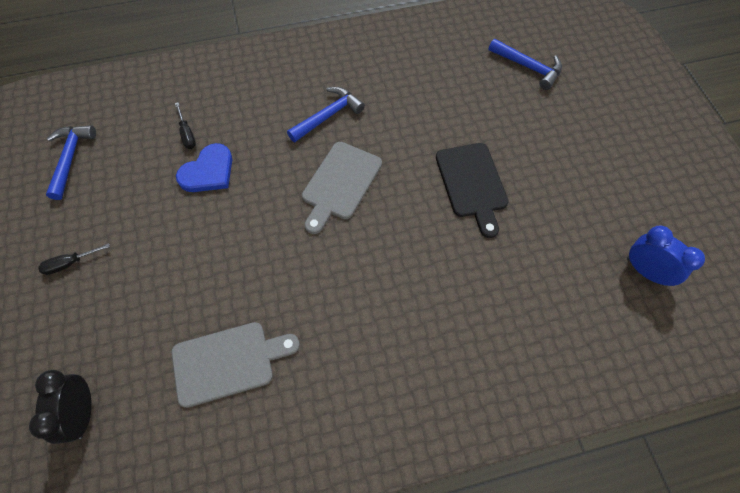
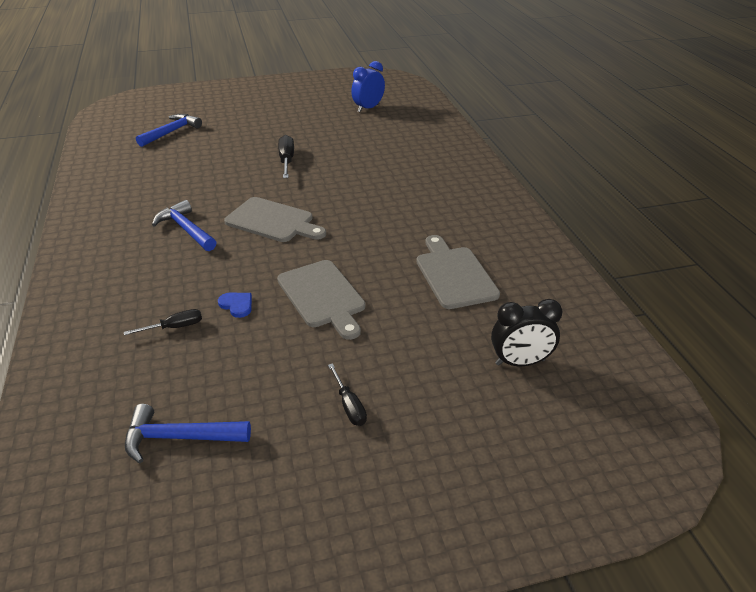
camera: 90 degrees left, 25 degrees down
blue heart [176,143,232,192] -> blue heart [218,293,252,318], size x0.56
black cutting board [436,143,509,238] -> black screwdriver [278,135,294,178]
none -> grey cutting board [277,260,366,340]

